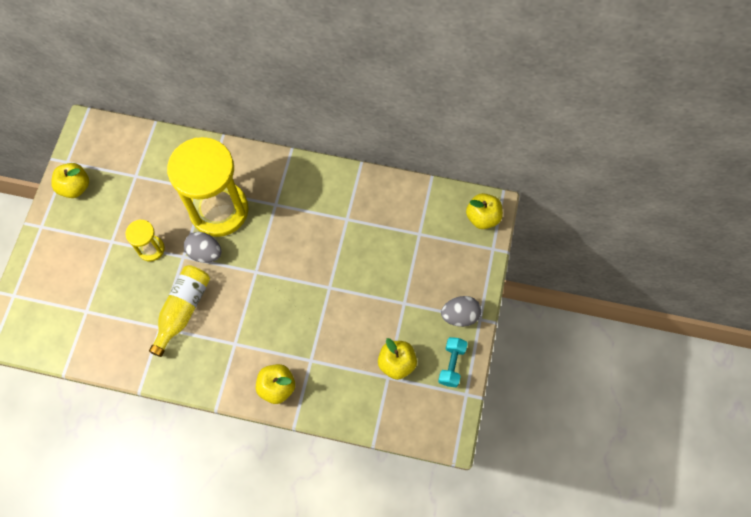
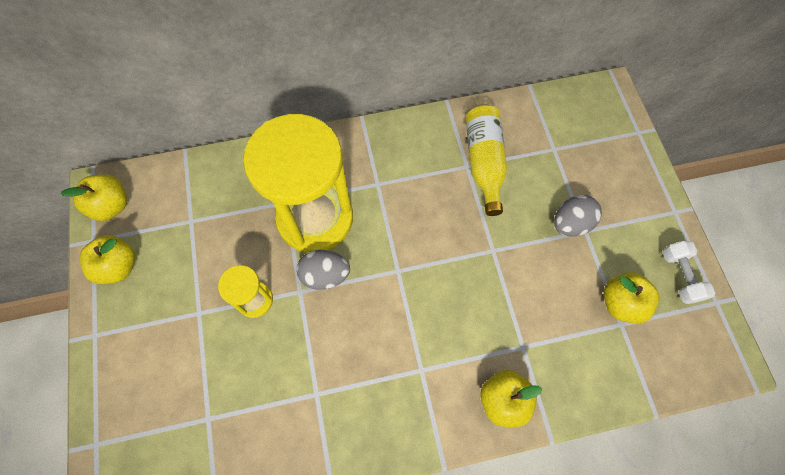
camera: 25 degrees left, 0 degrees up
yellow bottle [149,265,210,357] -> yellow bottle moved to [466,105,507,216]
turquoise dumbbell [438,337,468,387] -> white dumbbell [662,241,715,304]
grey egg [441,296,482,327] -> grey egg moved to [554,195,602,237]
yellow apple [466,193,503,229] -> yellow apple moved to [60,174,127,221]

